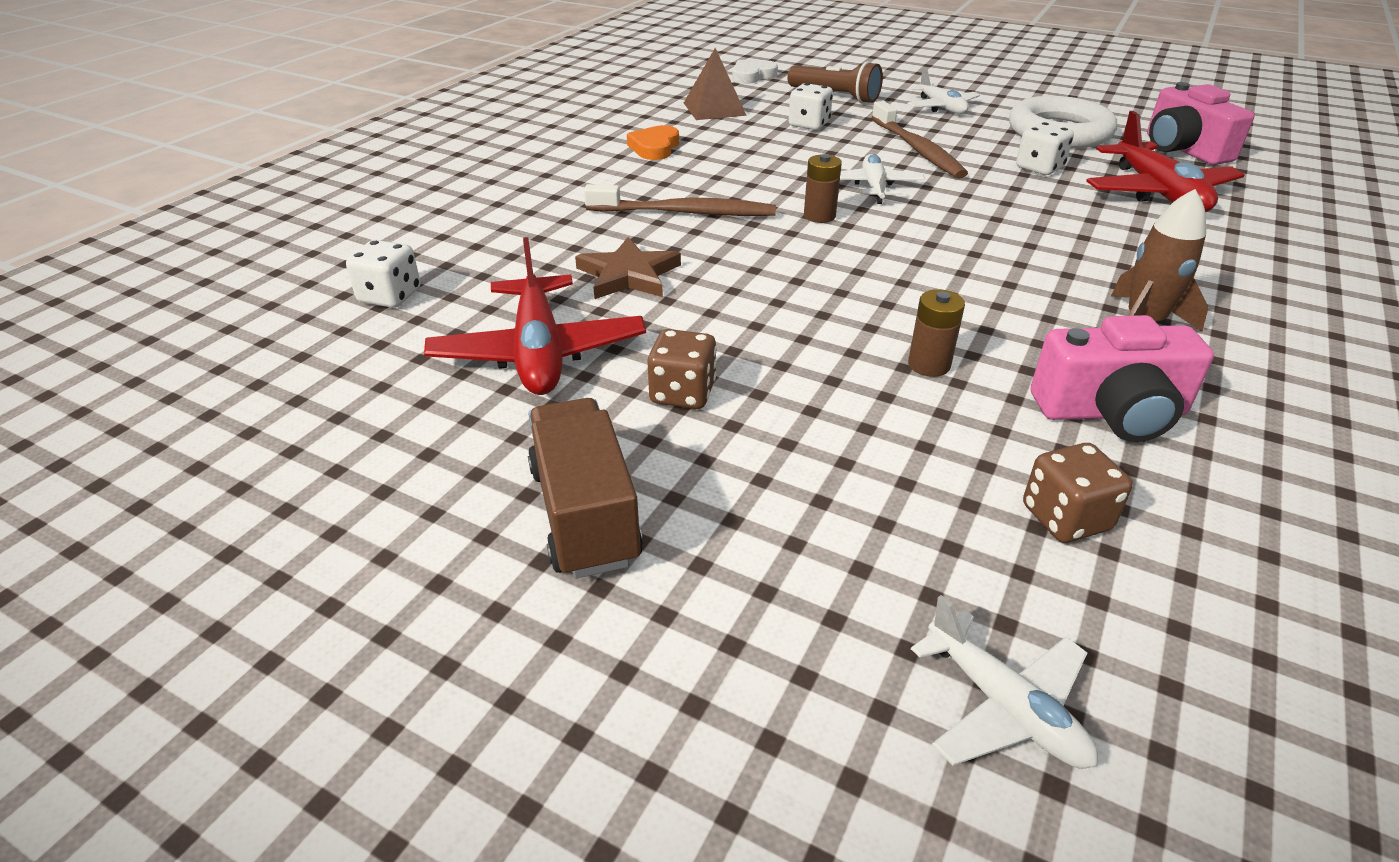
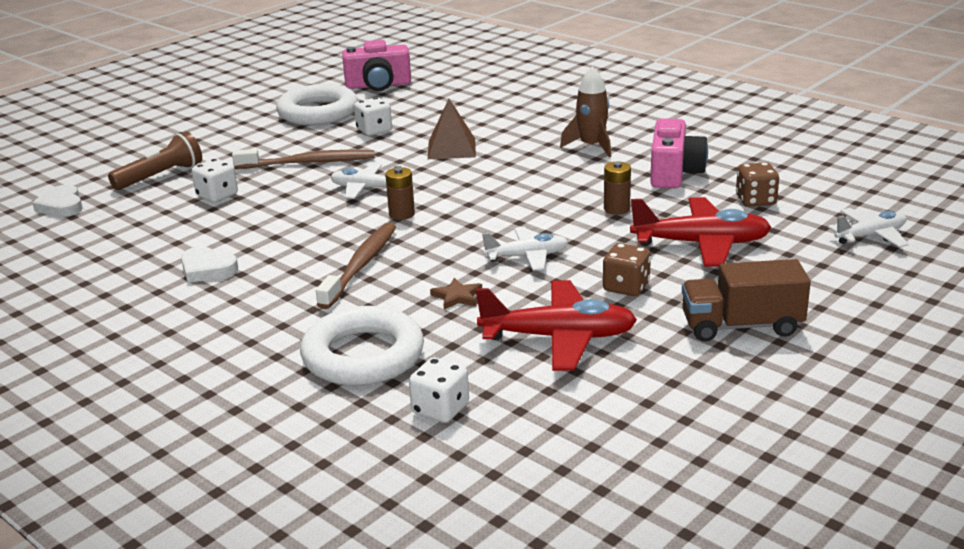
camera: 75 degrees left, 10 degrees down
brown star [575,237,681,299] -> brown star [430,278,482,310], size x0.60
orange heart [627,125,679,160] -> white heart [181,246,238,283]
brown pyramid [684,48,747,120] -> brown pyramid moved to [428,99,476,159]
white plane [907,67,980,114] -> white plane moved to [482,227,568,271]
red plane [1086,111,1244,212] -> red plane moved to [630,197,772,267]
none -> white ring [300,306,424,386]

